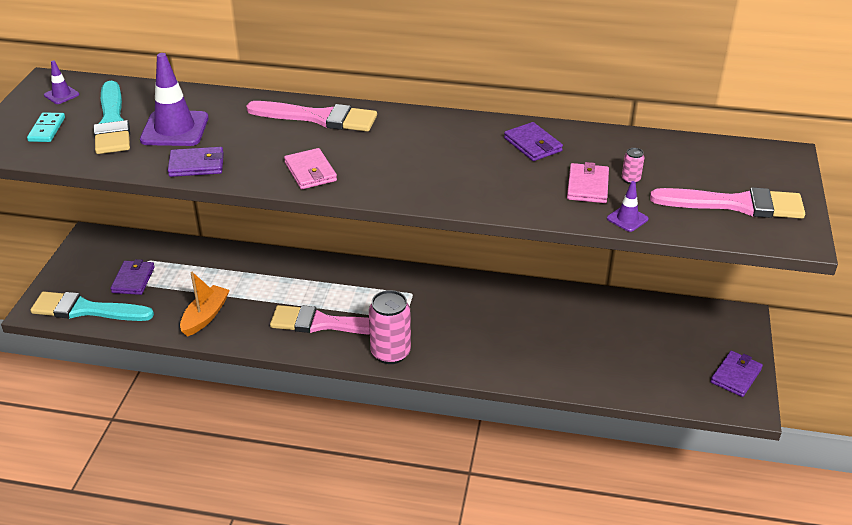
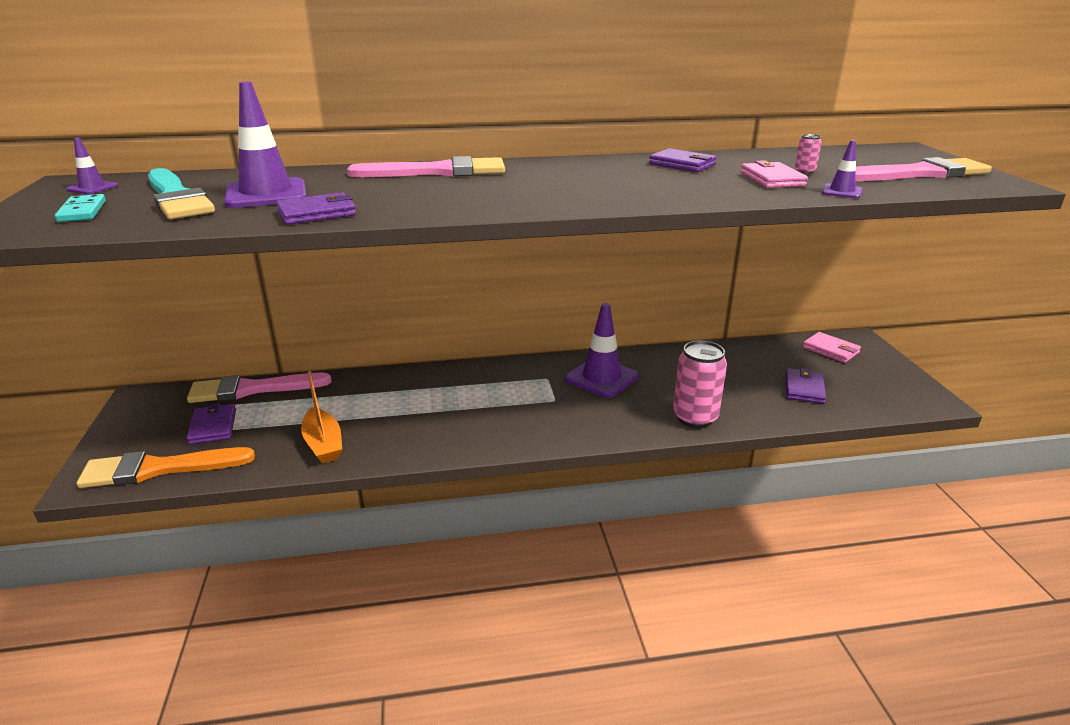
camera: 20 degrees left, 10 degrees down
turquoise brush [30,291,154,321] -> orange brush [77,447,255,488]
orange boat [180,272,230,337] -> orange boat turned 150 degrees clockwise [301,371,342,464]
pink brush [270,305,370,335] -> pink brush moved to [187,373,332,403]
pink wallet [284,148,337,189] -> pink wallet moved to [802,332,861,363]
pink can [369,290,411,364] -> pink can moved to [673,341,727,428]
purple wallet [710,351,763,397] -> purple wallet moved to [785,368,826,404]
none -> purple traffic cone [565,303,639,398]

